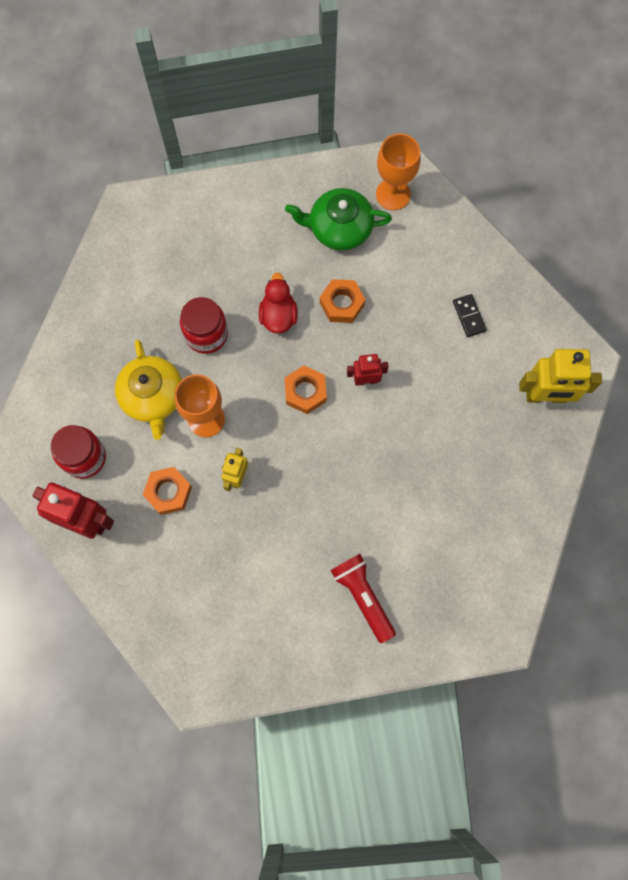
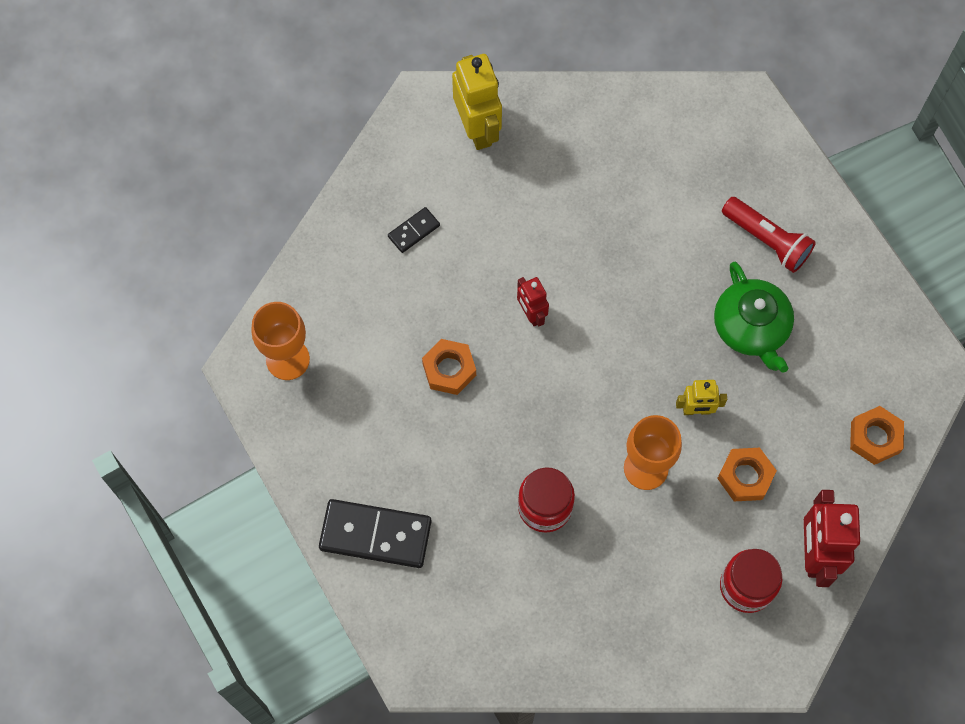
camera: 110 degrees left, 5 degrees down
yellow teapot [115,340,182,440] -> none
red duck [259,272,298,334] -> none
orange nut [284,365,327,414] -> orange nut moved to [850,406,904,465]
green teapot [285,188,392,250] -> green teapot moved to [714,262,794,373]
red flashlight [330,554,396,643] -> red flashlight turned 90 degrees counterclockwise [722,197,816,273]
none -> black domino [319,499,432,568]

